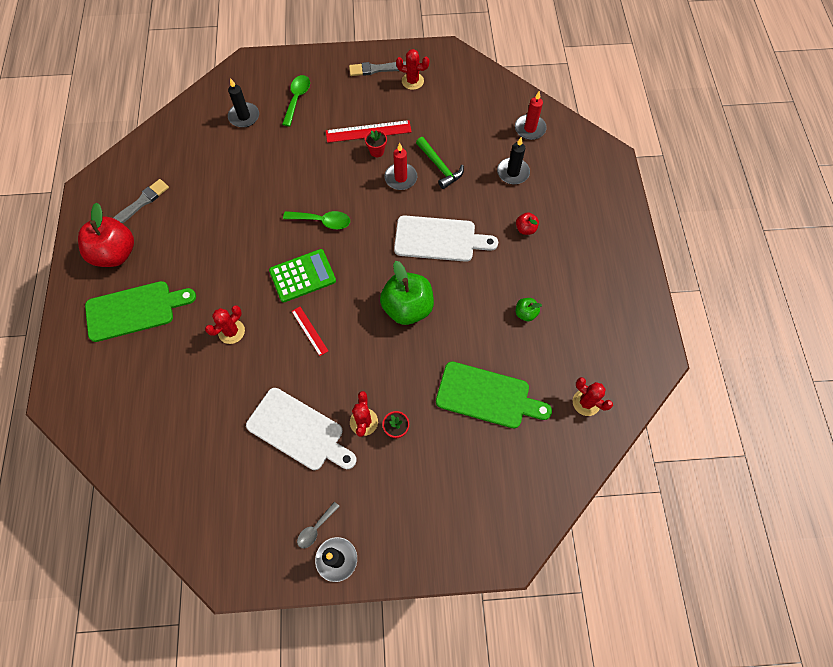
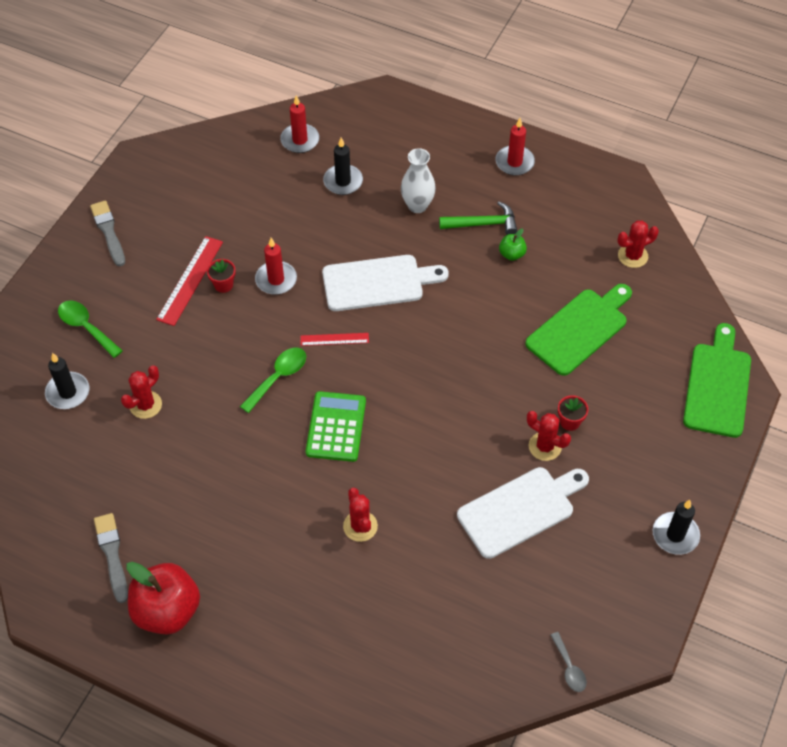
camera: 60 degrees left, 10 degrees down
green cutting board [85,281,196,342] -> green cutting board moved to [683,323,751,438]
red ruler [291,307,328,356] -> red ruler moved to [300,333,369,346]
grey spoon [297,502,340,548] -> grey spoon moved to [551,632,587,692]
grey brush [349,61,406,76] -> grey brush turned 135 degrees clockwise [90,200,125,266]
green apple [380,261,434,325] -> none
white cutting board [394,215,498,262] -> white cutting board turned 45 degrees clockwise [322,255,449,311]
red cactus [396,49,430,90] -> red cactus moved to [121,365,162,419]
green hammer [416,137,464,189] -> green hammer moved to [439,201,517,235]
red apple [516,212,539,235] -> white vase [401,148,436,213]
none -> red candle [495,118,535,176]

